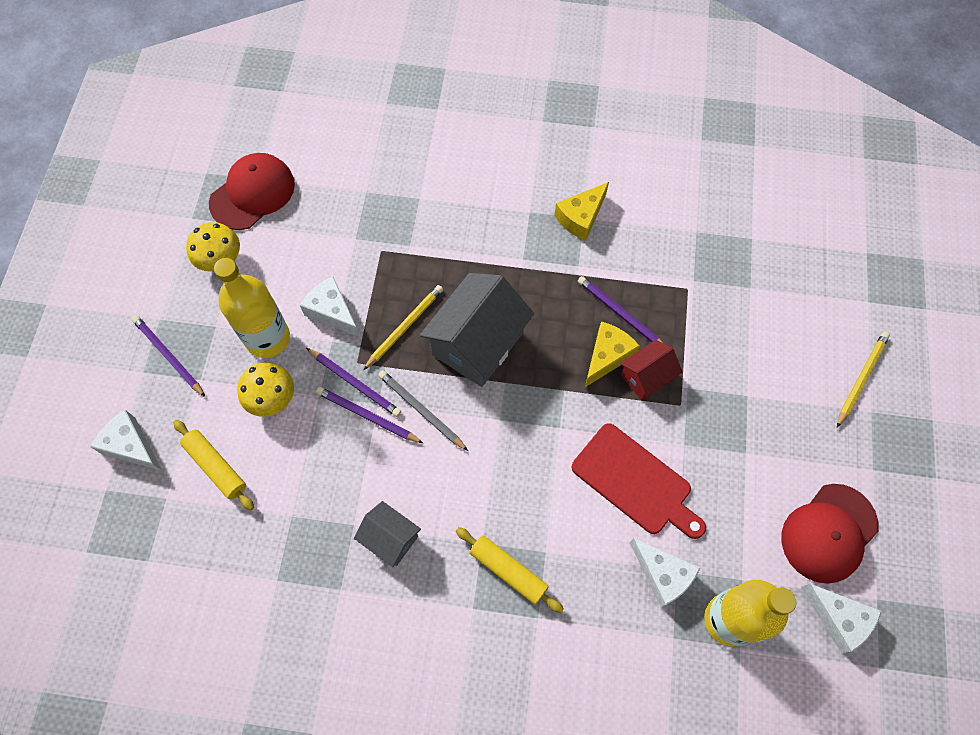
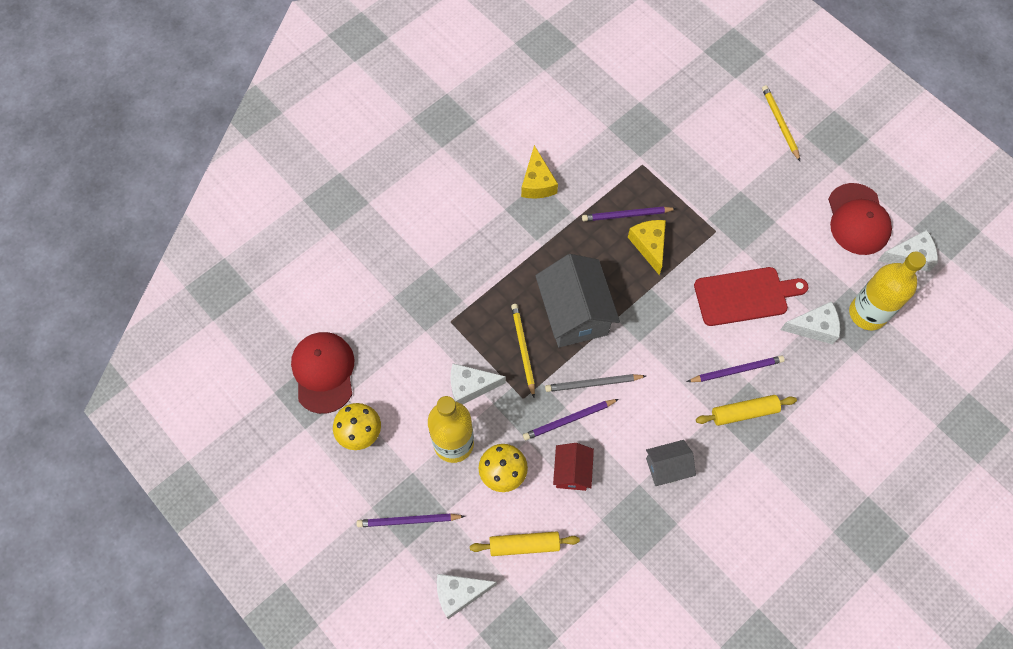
camera: 50 degrees left, 0 degrees up
purple pencil [307,348,401,417] -> purple pencil moved to [687,356,785,382]
red house [620,340,682,400] -> red house moved to [553,443,594,491]

